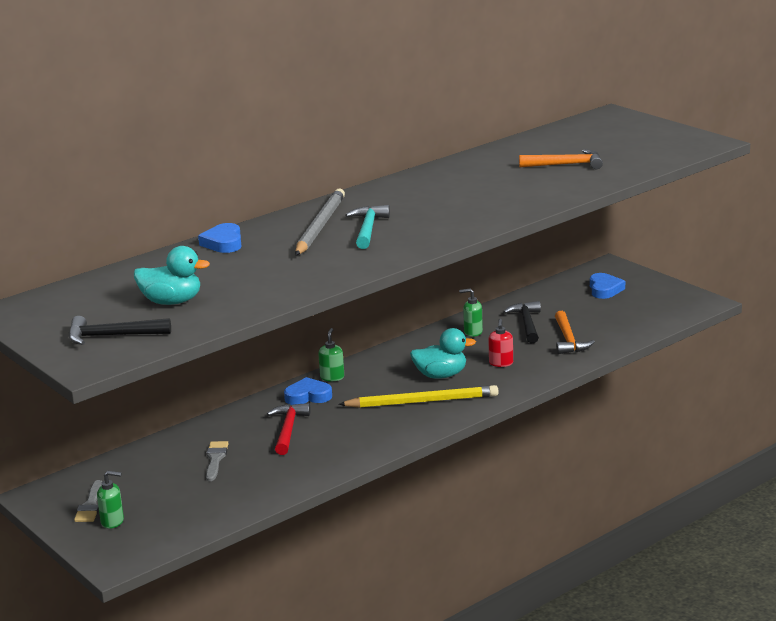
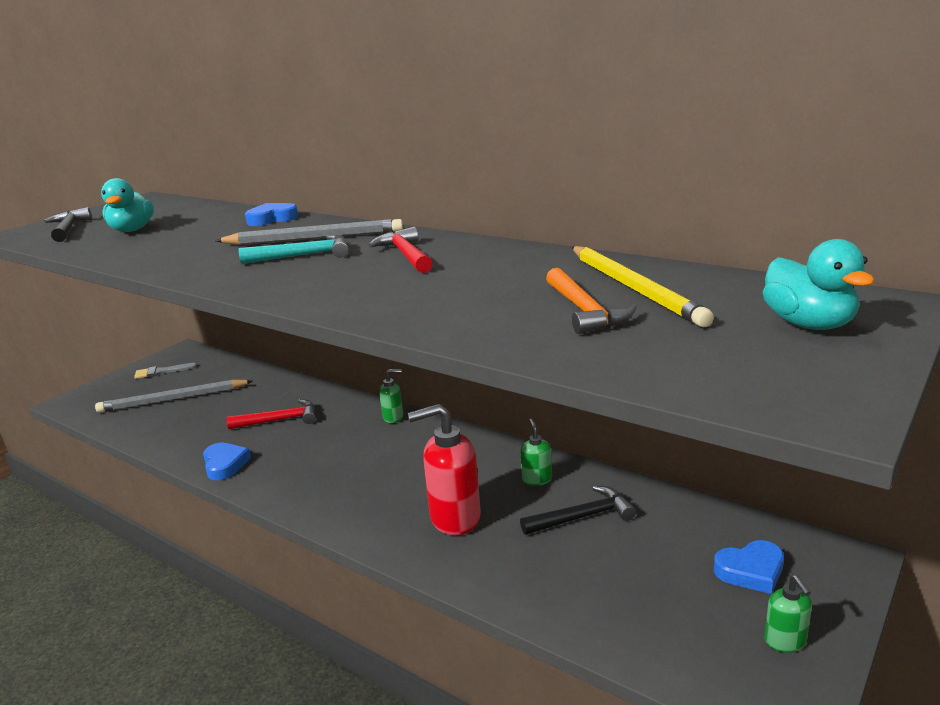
camera: 75 degrees right, 0 degrees up
green soap dispenser [97,471,124,529] -> green soap dispenser moved to [764,575,812,653]
grey brush [206,441,229,481] -> none
blue heart [284,377,332,405] -> blue heart moved to [203,443,251,480]
yellow pencil [338,385,499,408] -> yellow pencil moved to [572,246,714,327]
turquoise duck [410,328,476,379] -> turquoise duck moved to [763,239,875,330]
red soap dispenser [488,319,513,367] -> red soap dispenser [408,404,481,535], size x1.94
orange hammer [555,311,595,354] -> none
none -> grey pencil [95,379,253,413]
none -> red hammer [368,227,432,273]

